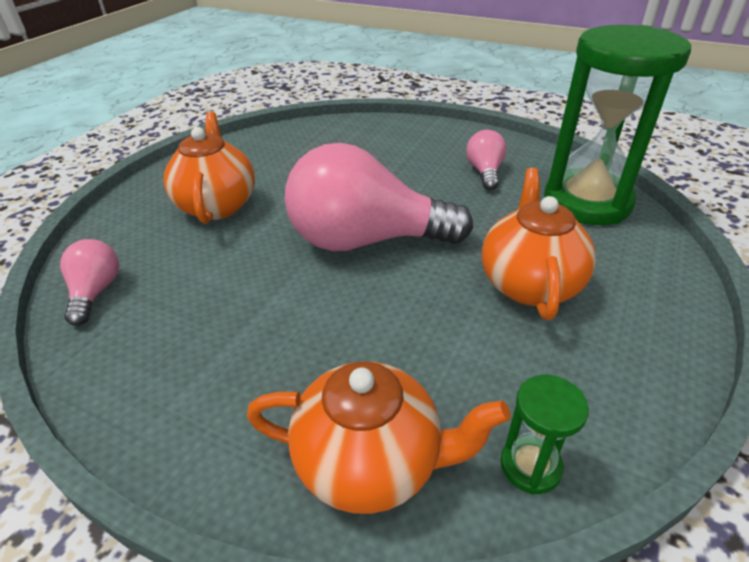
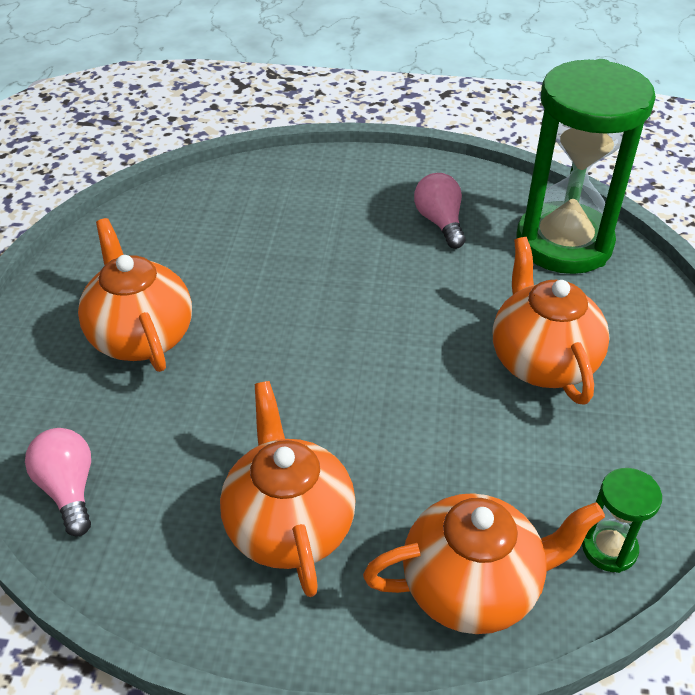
camera: 20 degrees left, 5 degrees up
pink light bulb [285,143,473,251] -> none
none -> orange teapot [220,381,356,597]

